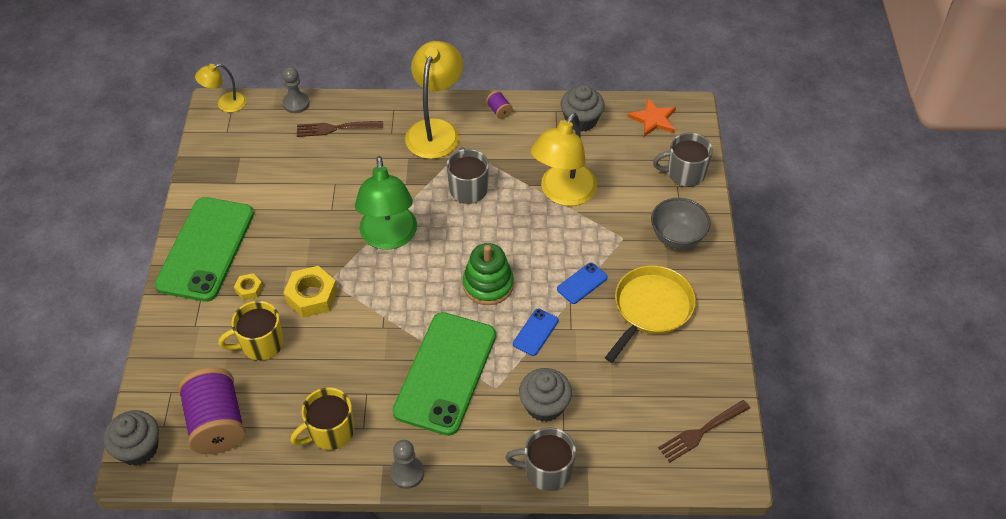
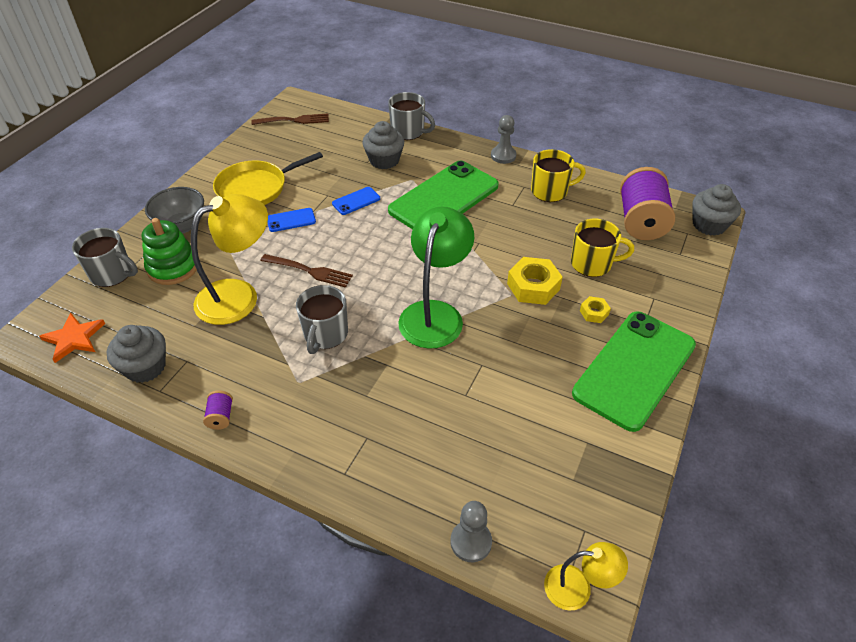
camera: 155 degrees left, 5 degrees down
brown fork [297,121,383,137] -> brown fork moved to [260,254,353,288]
yellow lamp [405,41,463,159] -> none
green stacking toy [463,243,514,305] -> green stacking toy moved to [142,218,197,285]

